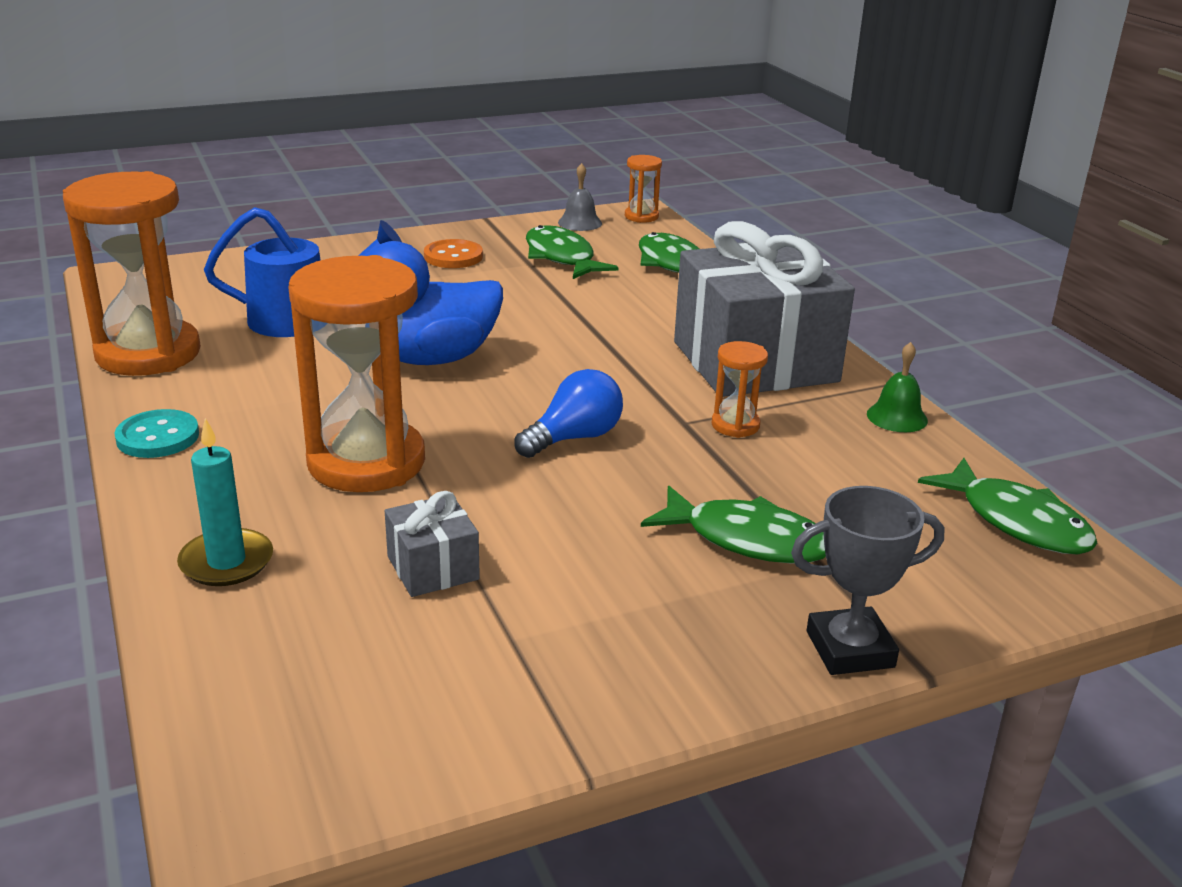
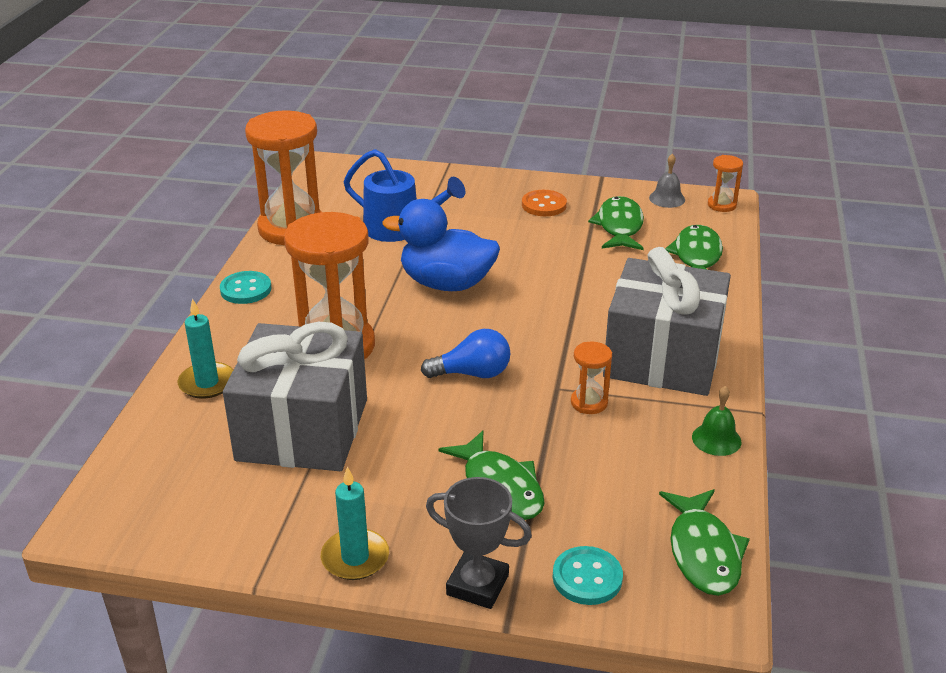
camera: 35 degrees right, 5 degrees up
grey gift [385,491,480,597] -> grey gift [223,322,367,471], size x2.33
none -> turquoise candle [321,466,389,580]
none -> turquoise button [553,546,623,605]

